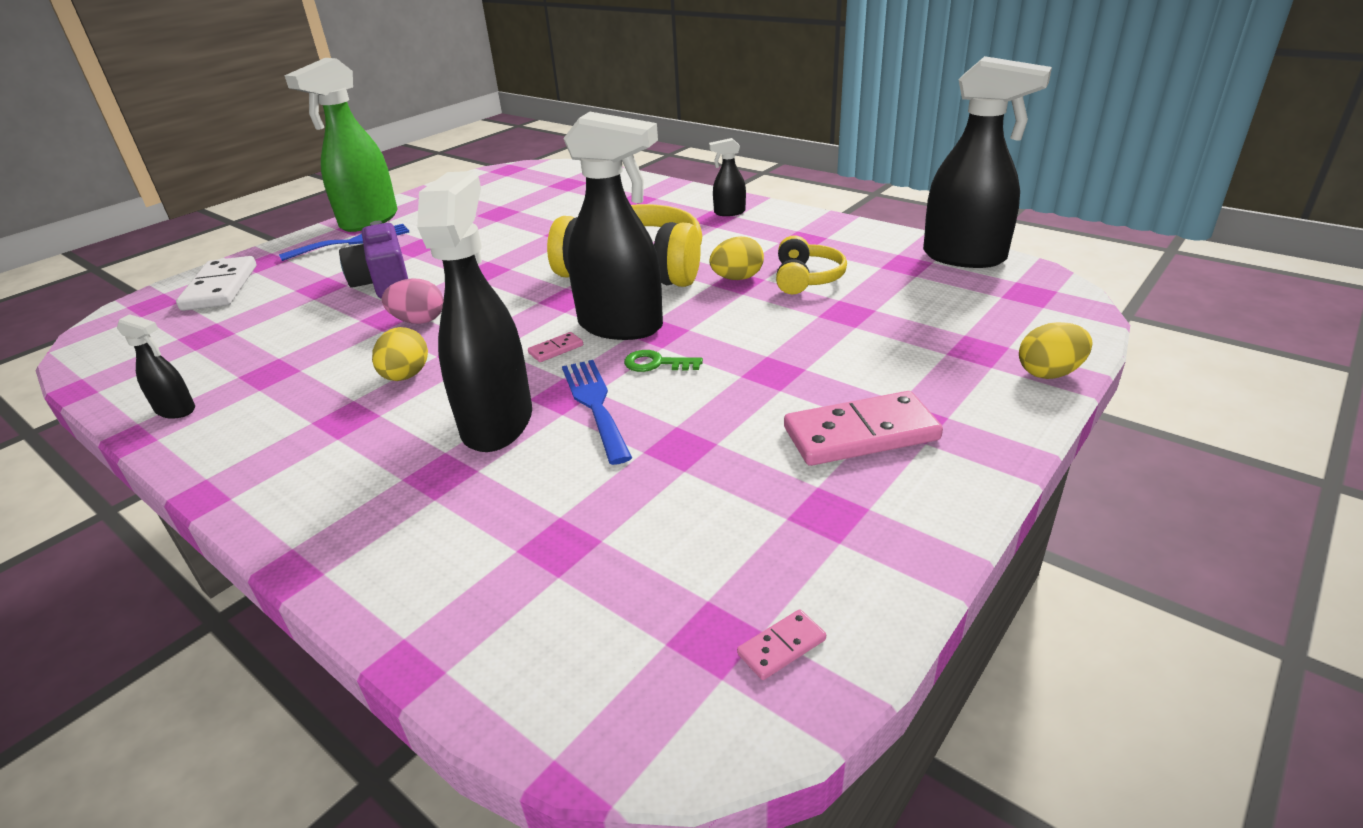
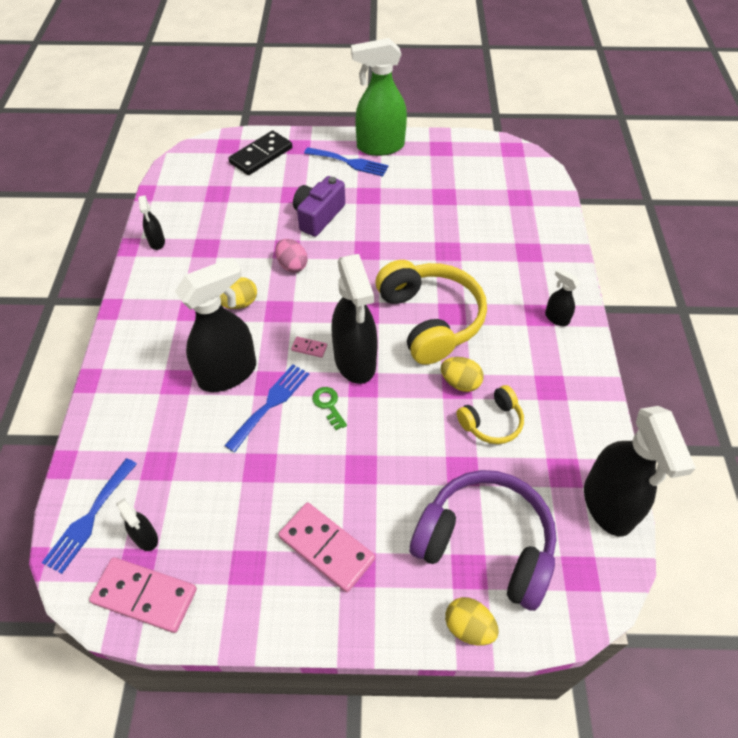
camera: 50 degrees right, 20 degrees up
white domino [176,256,256,311] -> black domino [228,130,292,175]
pink domino [737,609,826,680] -> pink domino [89,557,197,633], size x2.28
none -> blue fork [42,458,137,574]
none -> black spray bottle [116,498,158,551]
none -> purple headphones [410,470,557,611]

